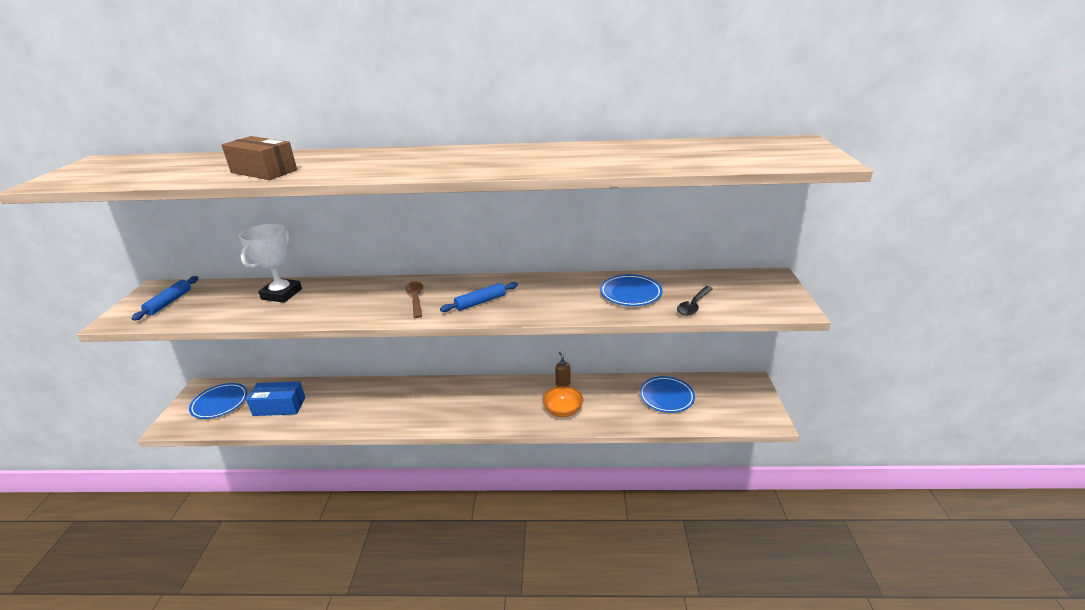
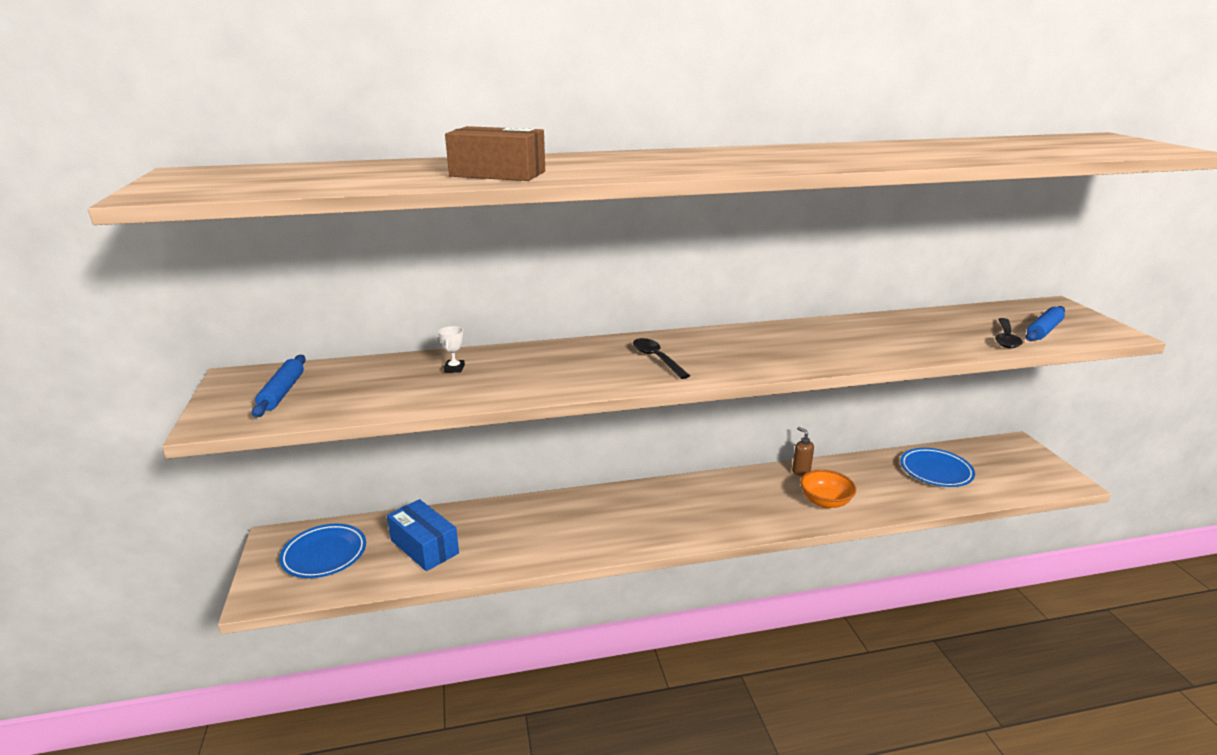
camera: 15 degrees left, 5 degrees down
white trophy [239,224,302,303] -> white trophy [438,326,465,373], size x0.41
blue box [246,381,305,416] -> blue box turned 60 degrees clockwise [387,499,459,571]
brown spoon [405,282,423,318] -> black spoon [633,338,690,379]
blue rolling pin [440,282,518,312] -> blue rolling pin moved to [1026,306,1065,341]
blue plate [600,274,662,306] -> none

